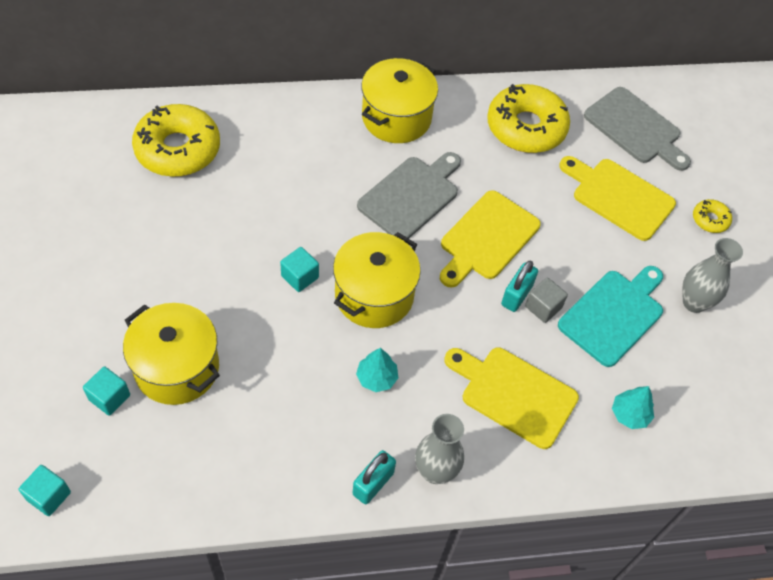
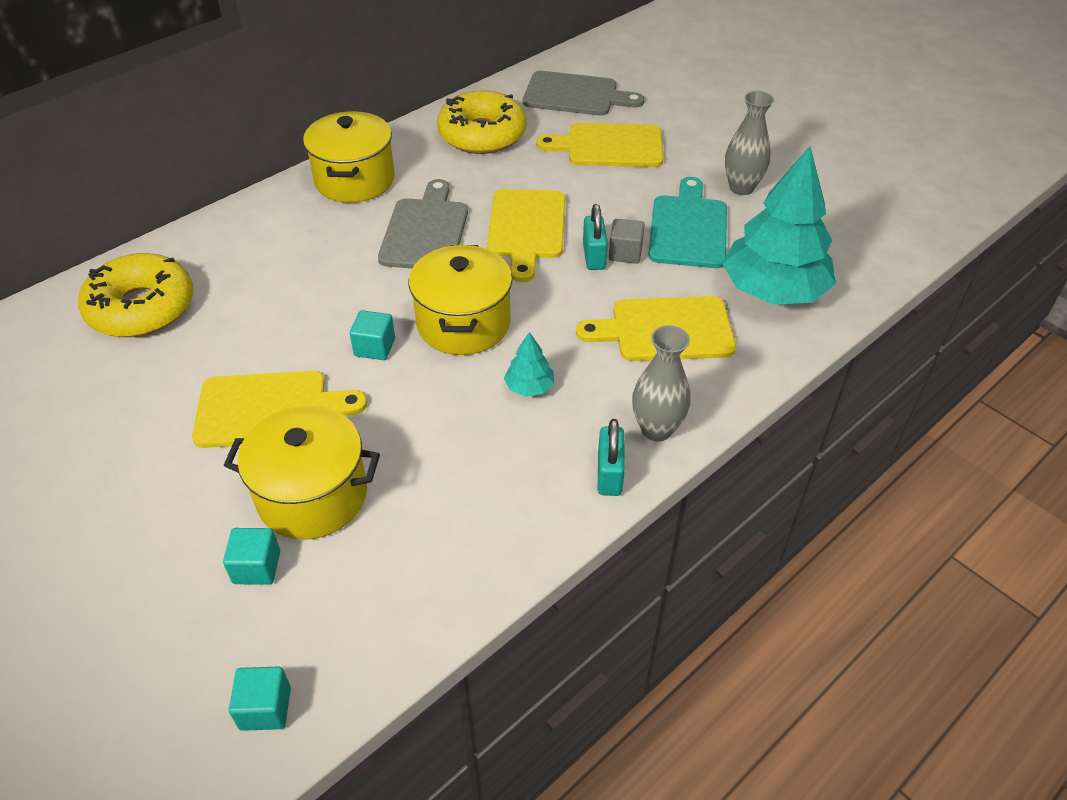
camera: 30 degrees left, 10 degrees down
turquoise tree [612,386,654,429] -> turquoise tree [722,146,836,304], size x2.39
yellow donut [693,199,732,233] -> none
none -> yellow cutting board [192,371,367,448]

